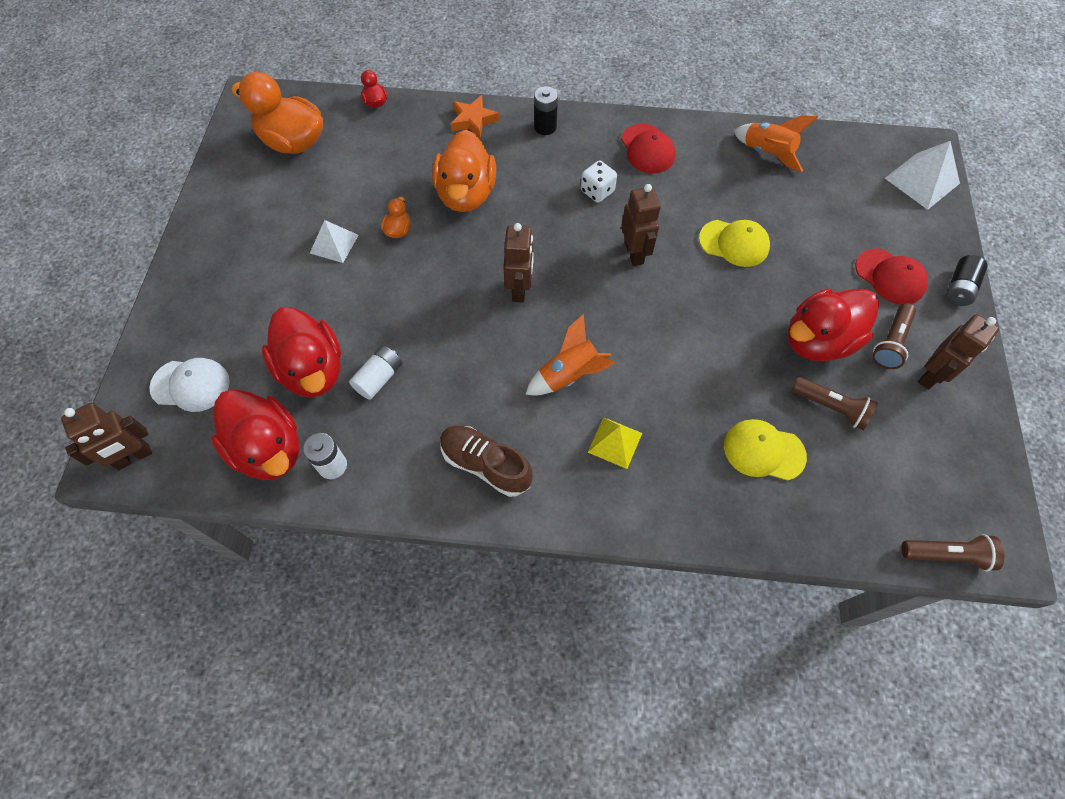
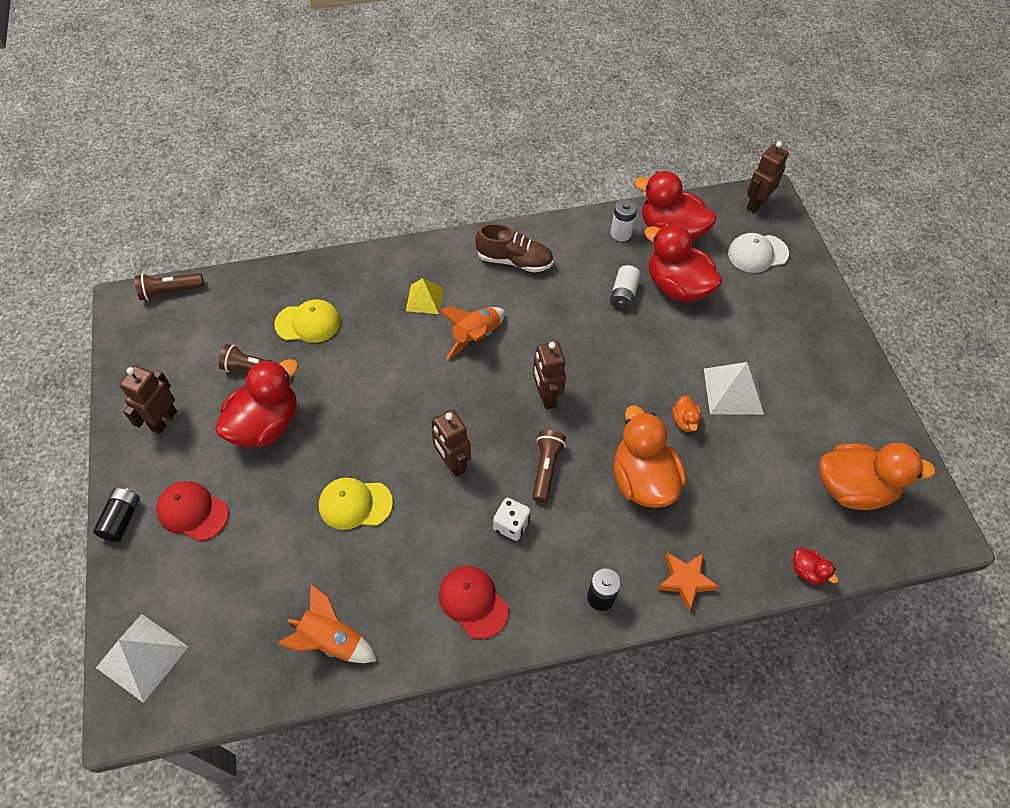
camera: 160 degrees right, 5 degrees down
white pyramid [310,220,359,263] -> white pyramid [704,362,764,415], size x1.51
brown flashlight [872,303,916,369] -> brown flashlight moved to [532,430,566,503]

